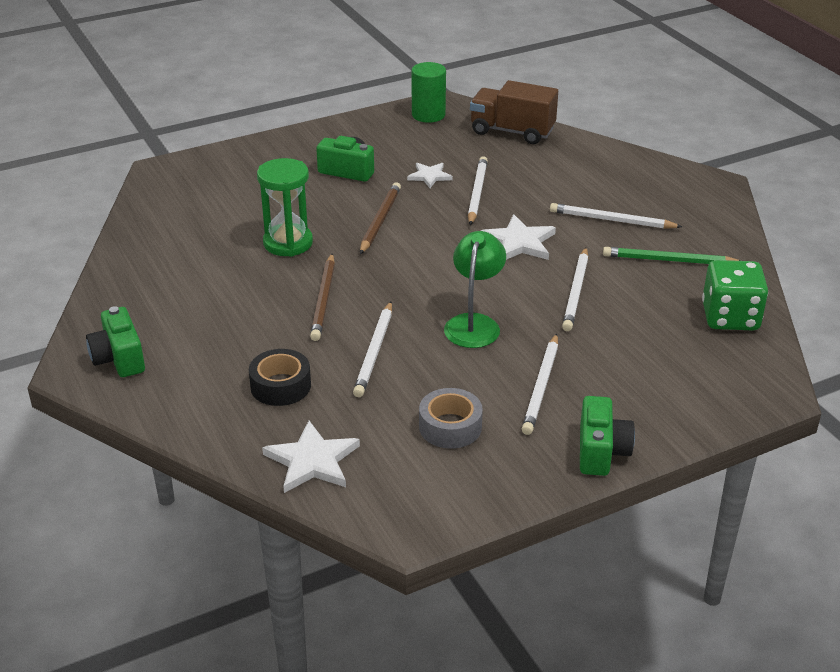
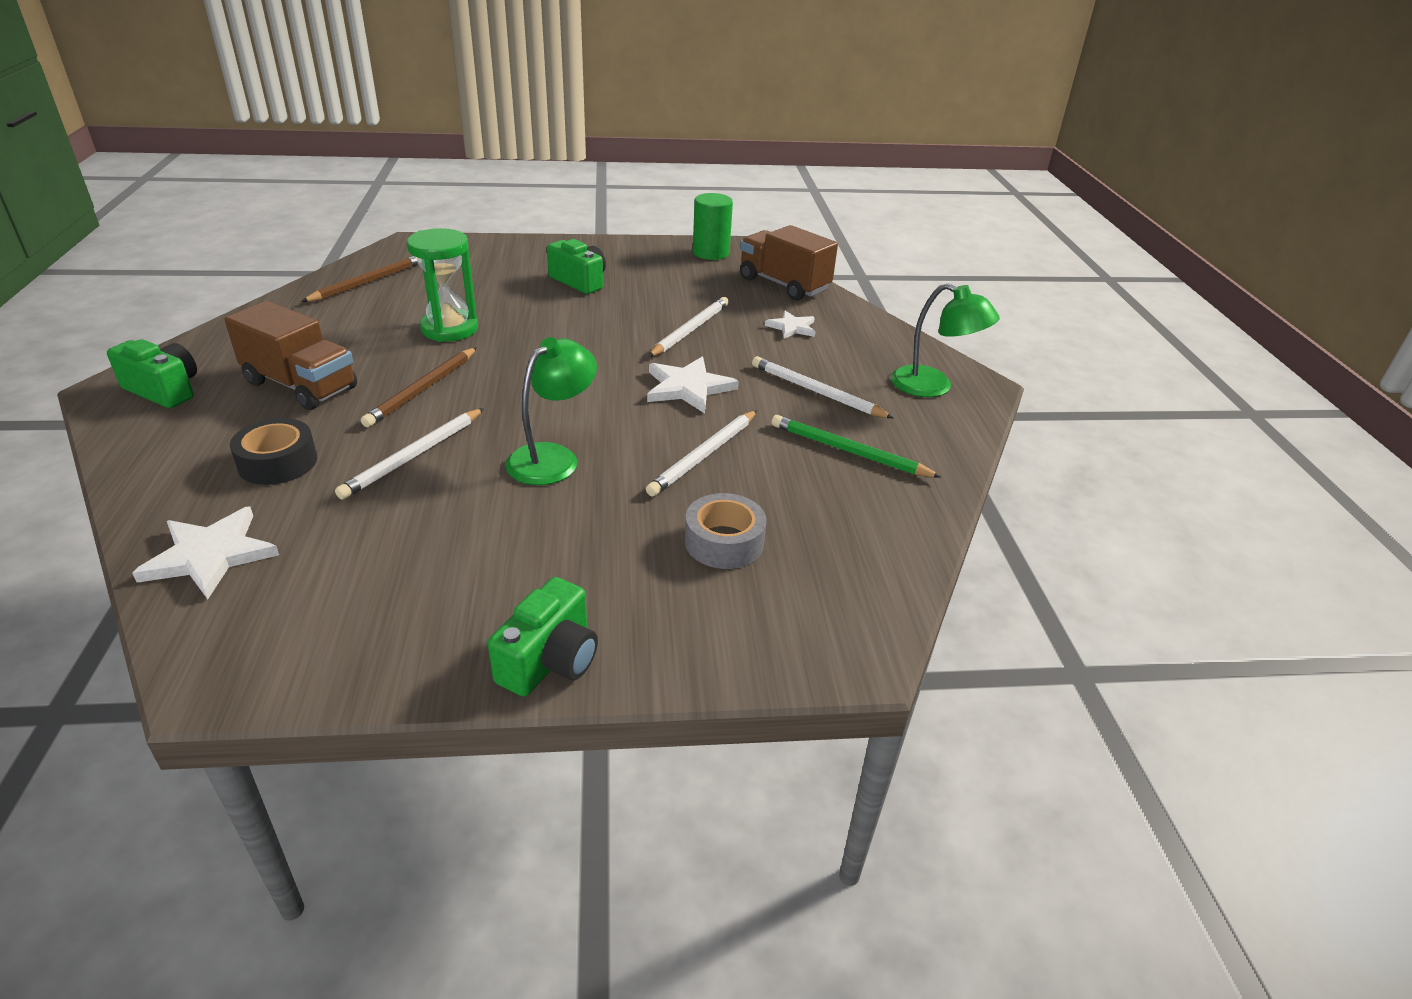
camera: 20 degrees right, 0 degrees up
green camera [86,306,145,377] -> green camera turned 120 degrees clockwise [107,339,197,408]
brown pencil [360,182,401,254] -> brown pencil moved to [301,256,419,302]
white star [407,163,453,188] -> white star moved to [765,311,816,339]
grey tape [419,388,483,449] -> grey tape moved to [685,493,767,569]
white pencil [522,334,558,435] -> none
green dice [702,260,768,330] -> none
none -> brown truck [225,301,357,410]
none -> green lamp [891,283,1000,397]

